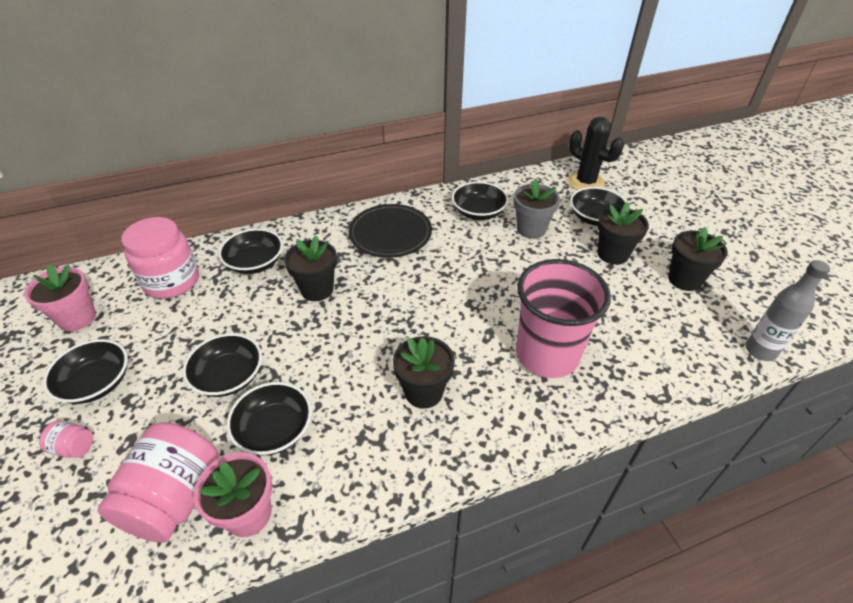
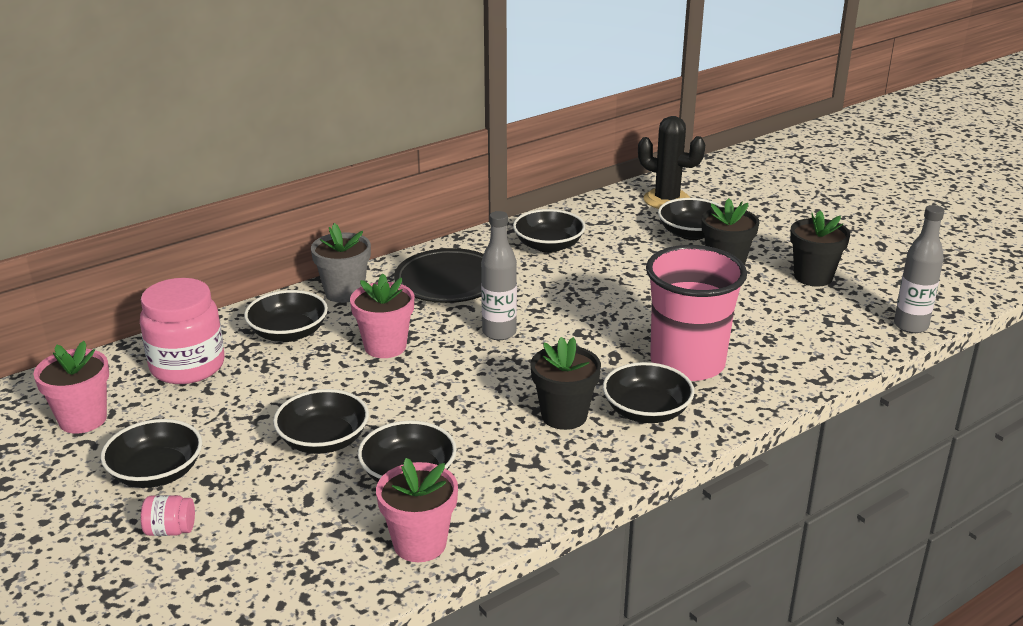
camera: 15 degrees left, 15 degrees down
pink jar [97,422,219,543] -> none
black flower pot [284,236,337,301] -> pink flower pot [350,274,414,358]
grey flower pot [514,178,560,239] -> grey flower pot moved to [311,223,371,303]
none -> grey bottle [481,211,517,340]
none -> black bowl [603,362,694,423]

